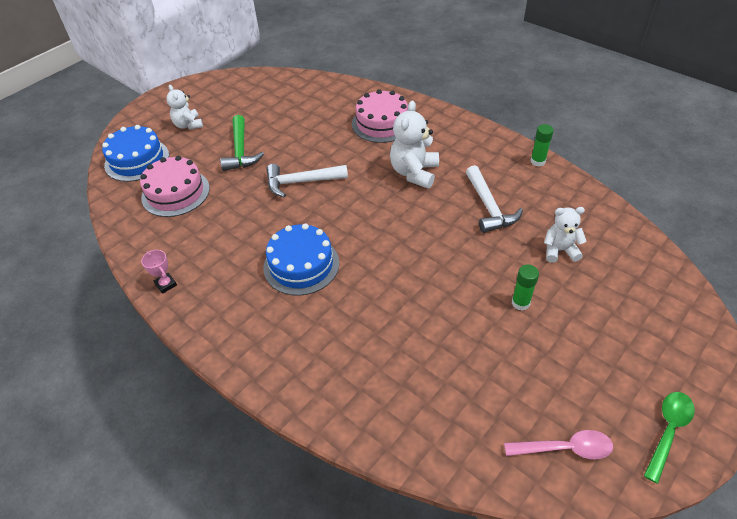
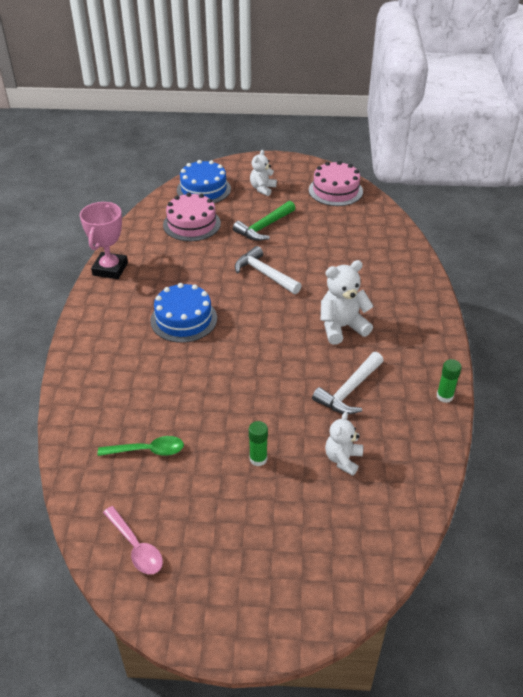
camera: 50 degrees right, 5 degrees down
pink trophy [141,250,177,294] -> pink trophy [80,202,128,279], size x2.08
pink cake [352,89,408,143] -> pink cake moved to [309,161,363,206]
white teddy bear [544,207,587,263] -> white teddy bear turned 120 degrees counterclockwise [325,412,363,476]
green spoon [644,392,695,484] -> green spoon moved to [98,436,184,456]

